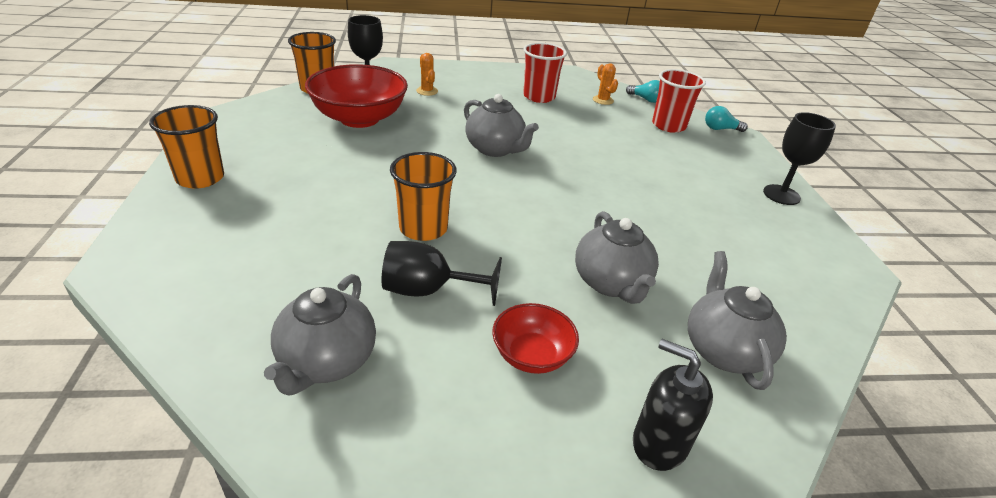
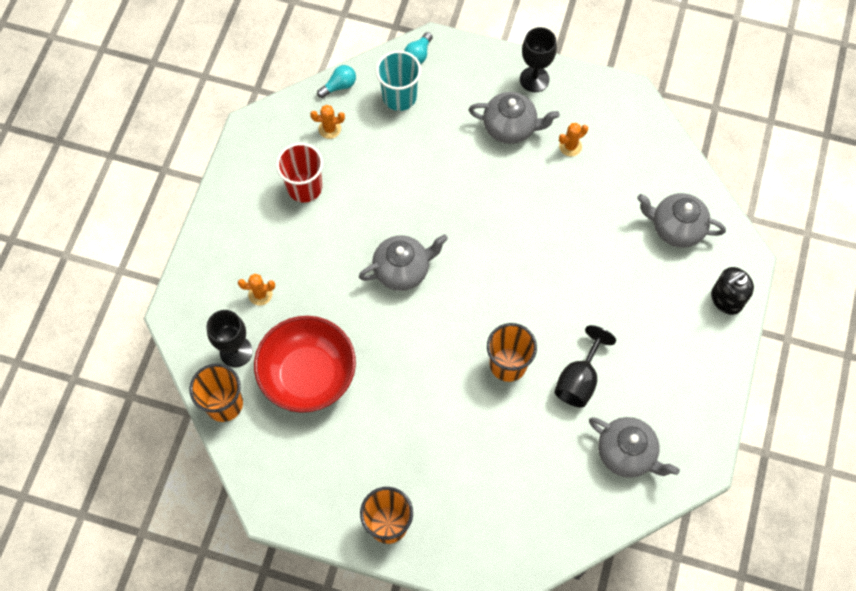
camera: 65 degrees left, 30 degrees up
red bowl [492,303,579,374] -> none
grey teapot [575,211,659,304] -> grey teapot moved to [469,92,560,144]
red cup [652,69,706,133] -> turquoise cup [376,51,421,111]
none -> orange cactus [559,123,588,156]

